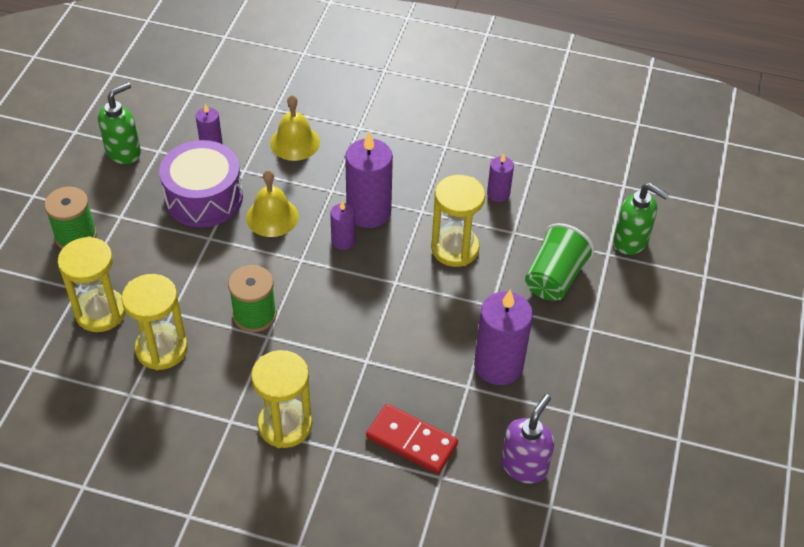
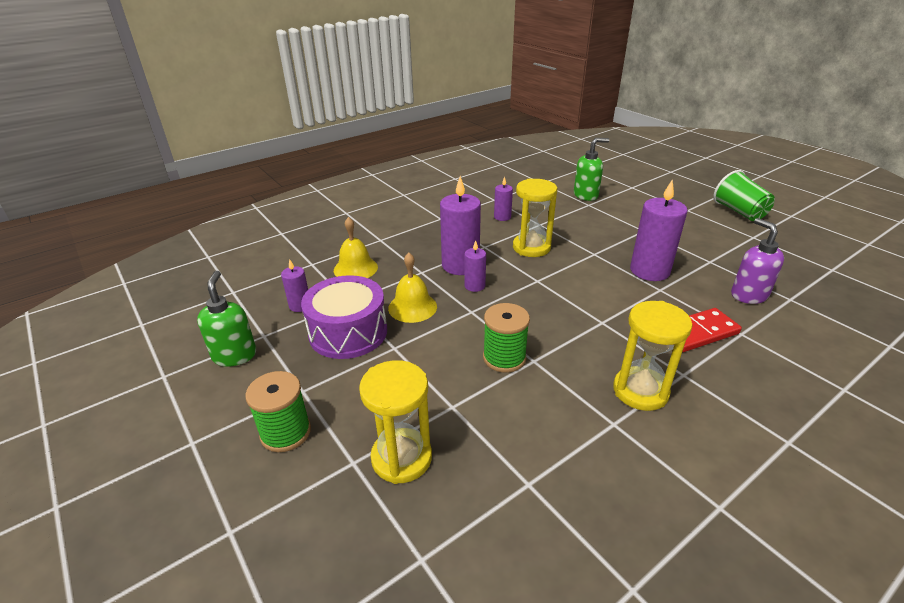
camera: 50 degrees left, 15 degrees down
yellow hourglass [122,274,188,370] -> none
green cup [525,223,595,301] -> green cup moved to [713,170,775,221]

